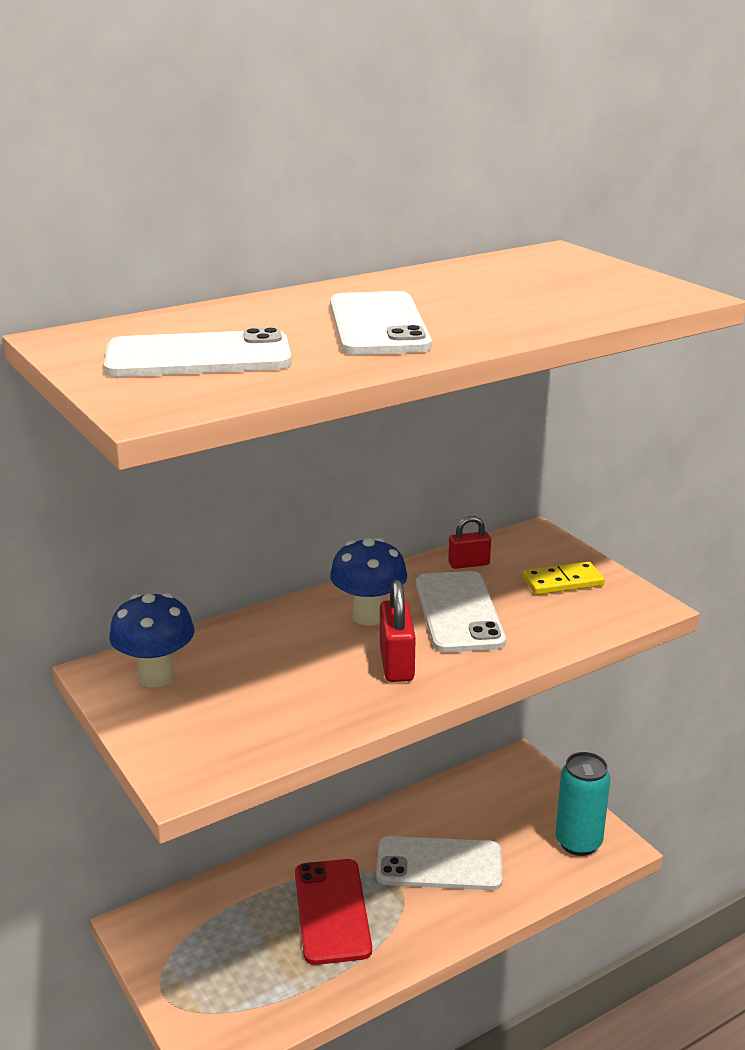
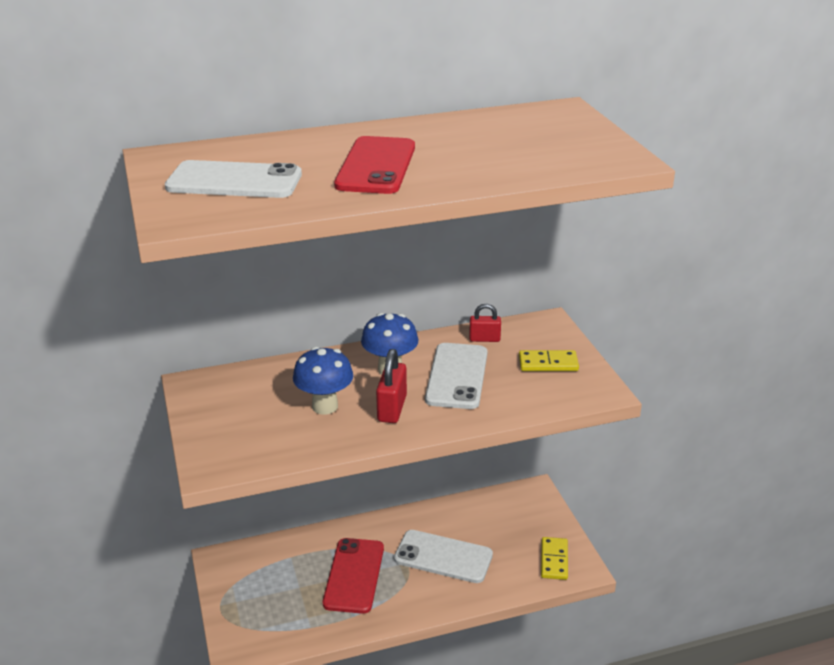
camera: 15 degrees right, 5 degrees up
blue mushroom [109,593,195,687] -> blue mushroom moved to [293,347,353,415]
white phone [330,291,432,355] -> red phone [334,136,415,194]
turquoise can [555,752,611,856] -> yellow domino [541,537,568,580]

